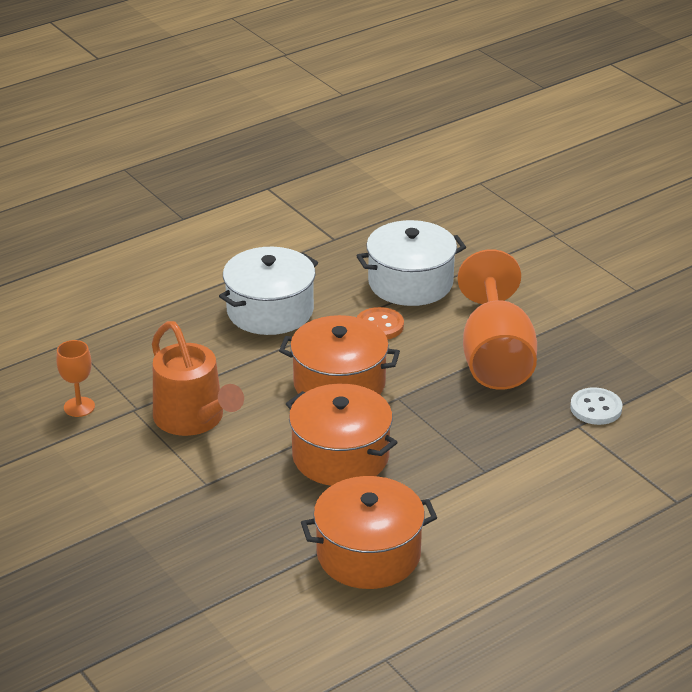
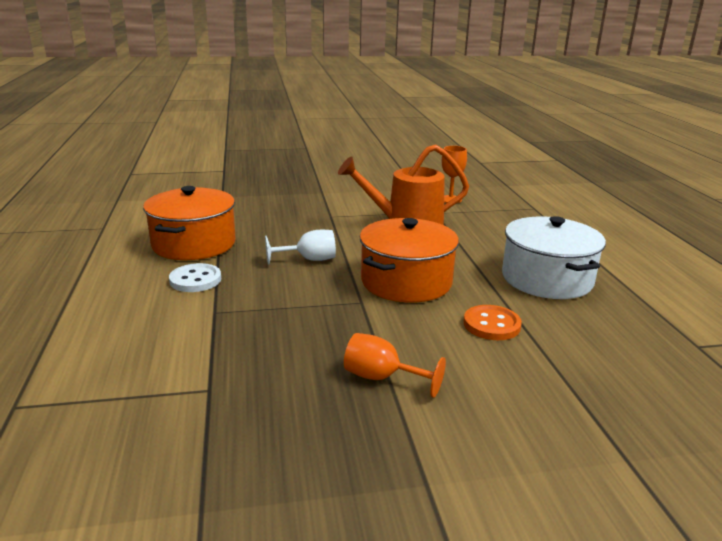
camera: 115 degrees right, 10 degrees down
orange pot [286,384,398,486] -> white goblet [265,230,336,265]
white pot [357,220,466,306] -> none
orange goblet [458,249,537,390] -> orange goblet [344,333,446,398], size x0.45
white button [570,387,623,425] -> white button moved to [169,263,221,292]

